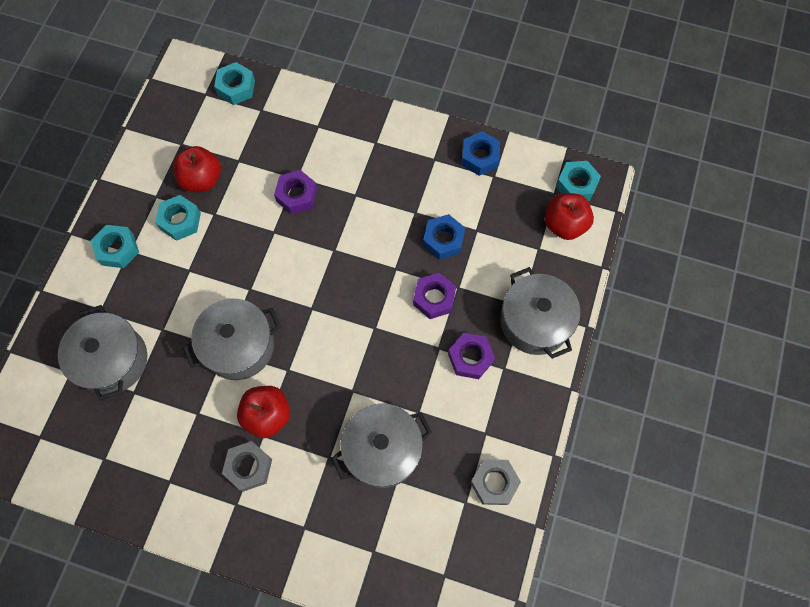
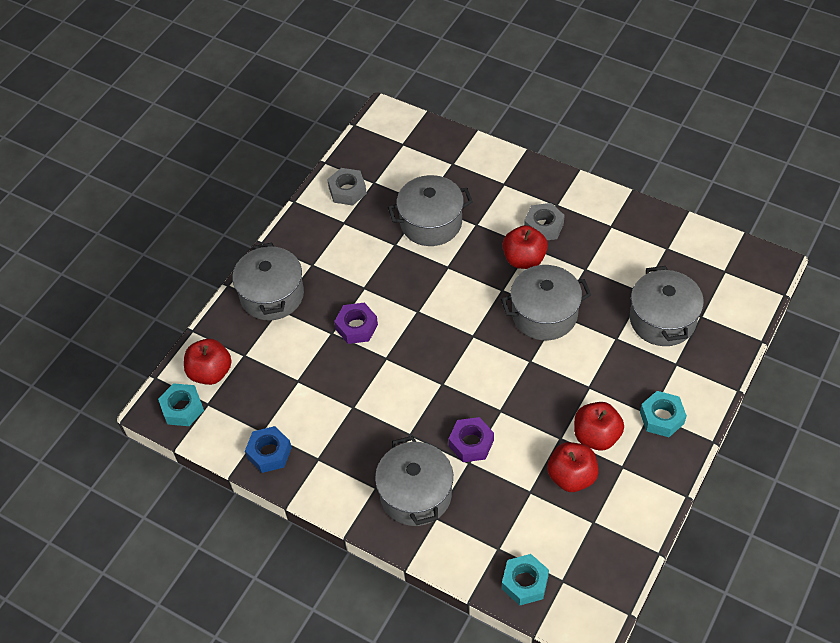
camera: 165 degrees left, 15 degrees down
turquoise nut [155,195,201,241] -> red apple [574,402,624,451]
blue nut [423,214,465,260] -> none
purple nut [448,333,495,379] -> none
none -> grey pot [375,436,453,526]

